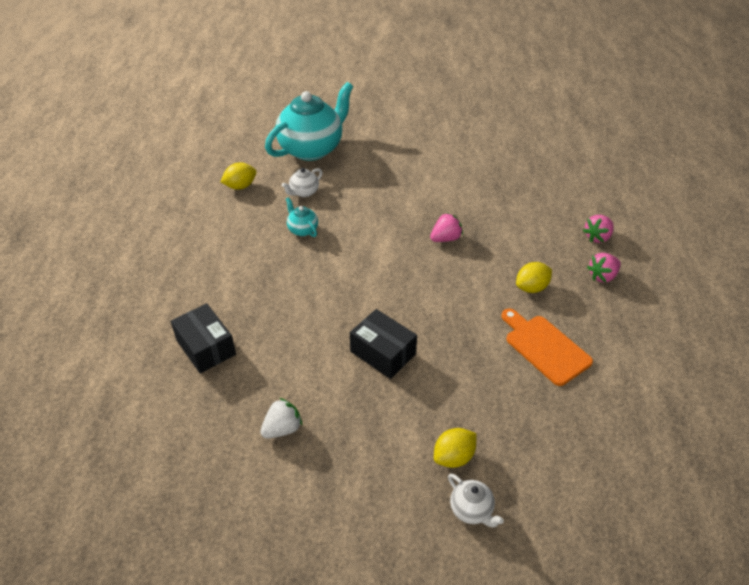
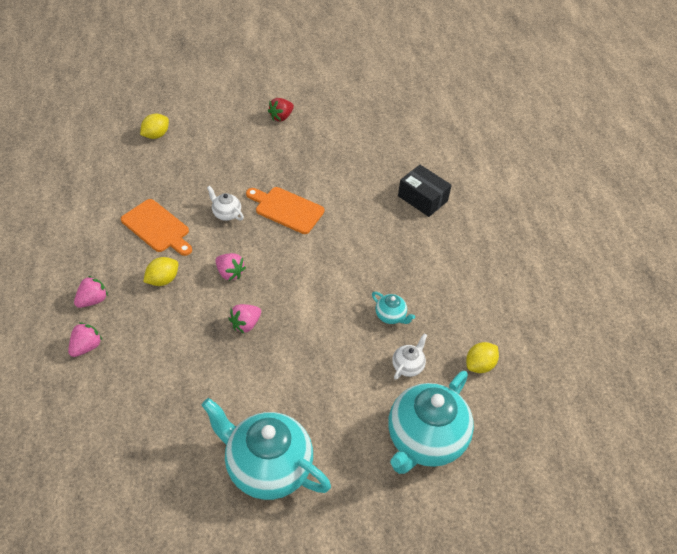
camera: 165 degrees right, 5 degrees up
white strawberry [261,398,302,438] -> none
black box [350,309,417,379] -> orange cutting board [246,187,325,234]
yellow lemon [434,428,476,468] -> yellow lemon moved to [140,114,169,139]
white teapot [448,473,504,527] -> white teapot moved to [207,186,244,221]
none -> turquoise teapot [202,398,331,500]
none -> pink strawberry [215,253,246,281]
none -> red strawberry [268,98,294,122]

